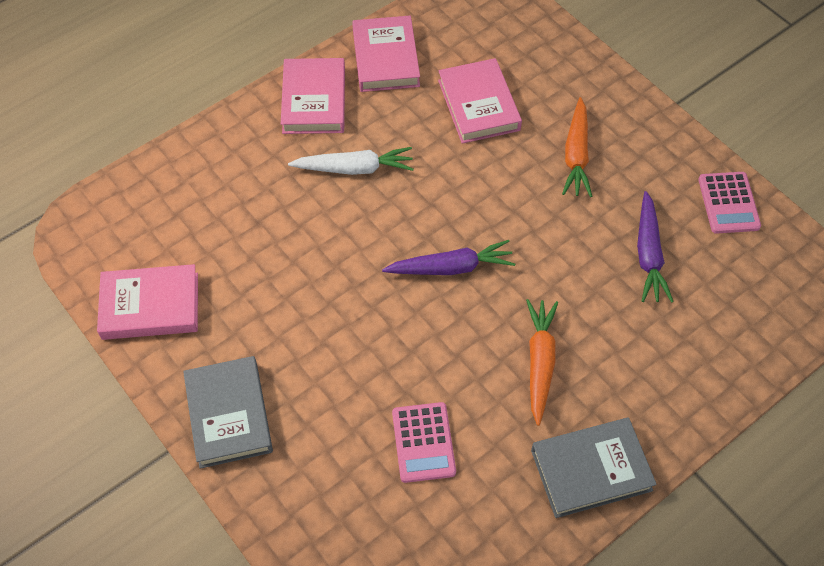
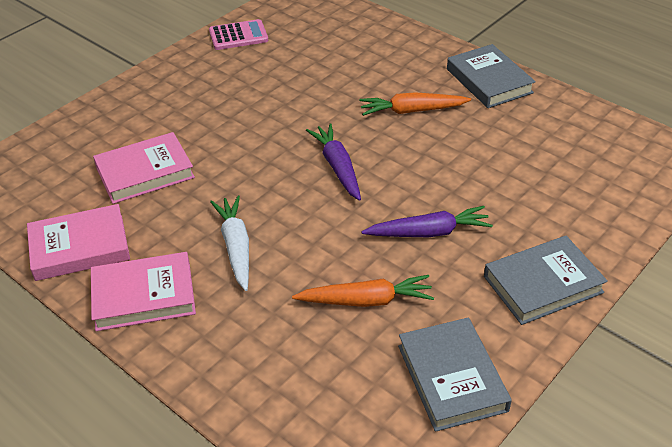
camera: 100 degrees left, 15 degrees down
pink book [97,264,198,340] -> grey book [398,318,512,432]
pink calculator [392,402,456,483] -> none
orange carrot [562,97,592,197] -> orange carrot moved to [292,275,434,307]
purple carrot [637,191,674,303] -> purple carrot moved to [362,206,493,237]

